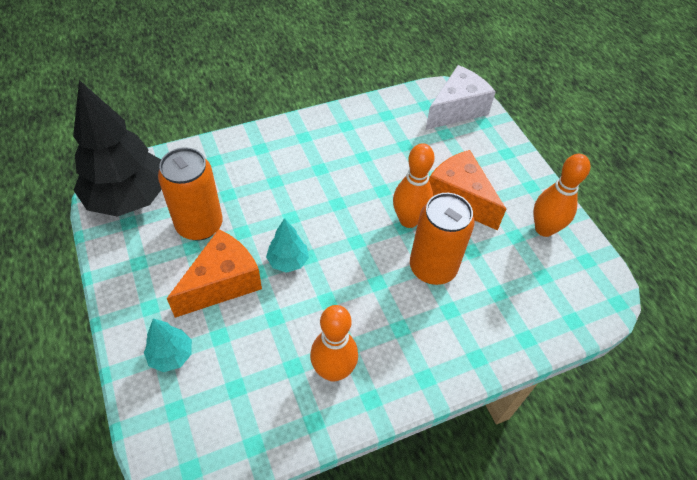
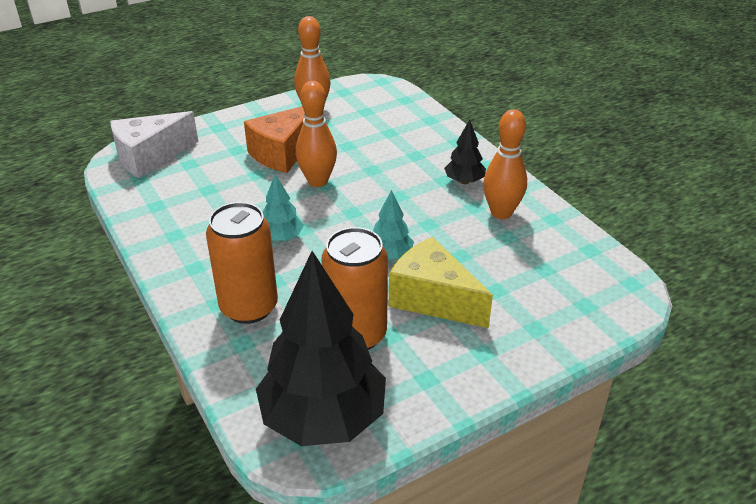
camera: 95 degrees left, 15 degrees down
turquoise tree [144,319,192,372] -> turquoise tree moved to [263,174,304,241]
orange cheese [167,229,262,318] -> yellow cheese [389,237,493,328]
orange can [410,193,474,285] -> orange can moved to [206,202,278,324]
white cheese [425,65,496,130] -> white cheese turned 75 degrees counterclockwise [110,111,198,178]
none -> black tree [444,119,486,184]

